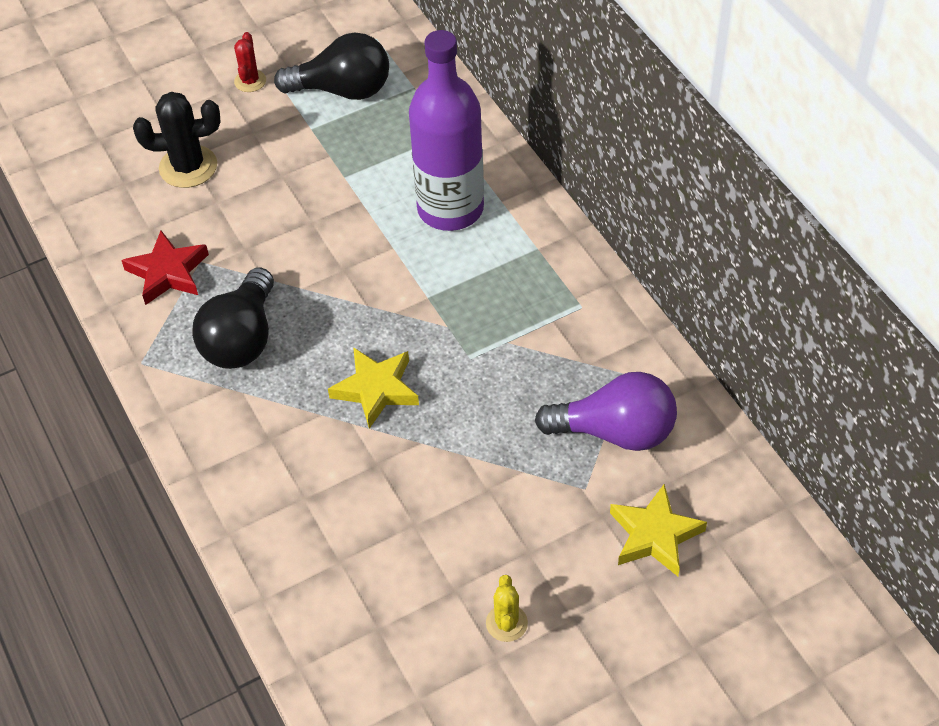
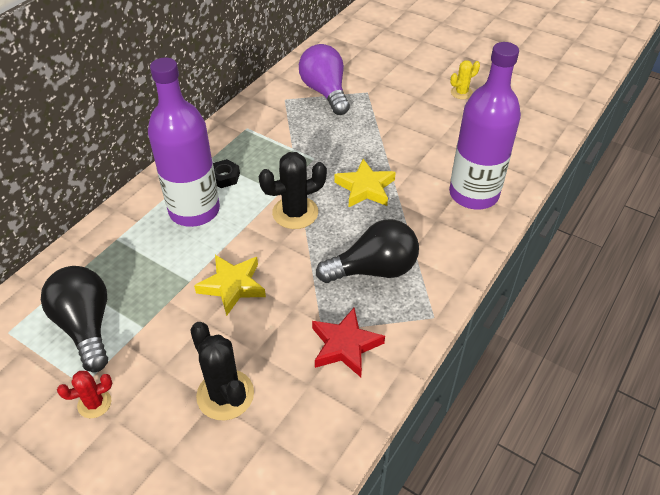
camera: 120 degrees left, 5 degrees down
yellow star [610,484,707,576] -> yellow star moved to [194,255,266,316]
none -> black nut [213,159,240,188]
none -> black cactus [259,152,327,229]
none -> purple bottle [449,42,521,209]

